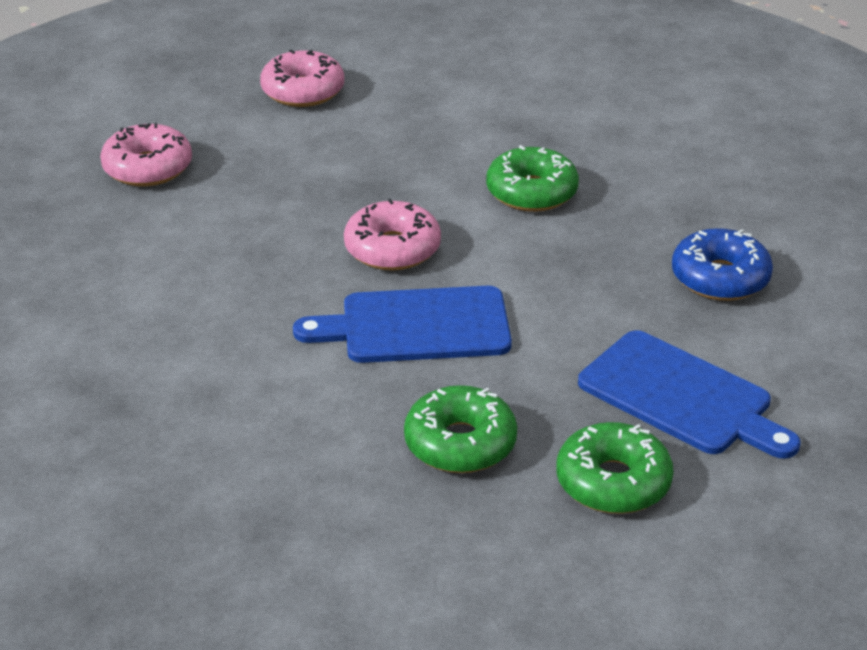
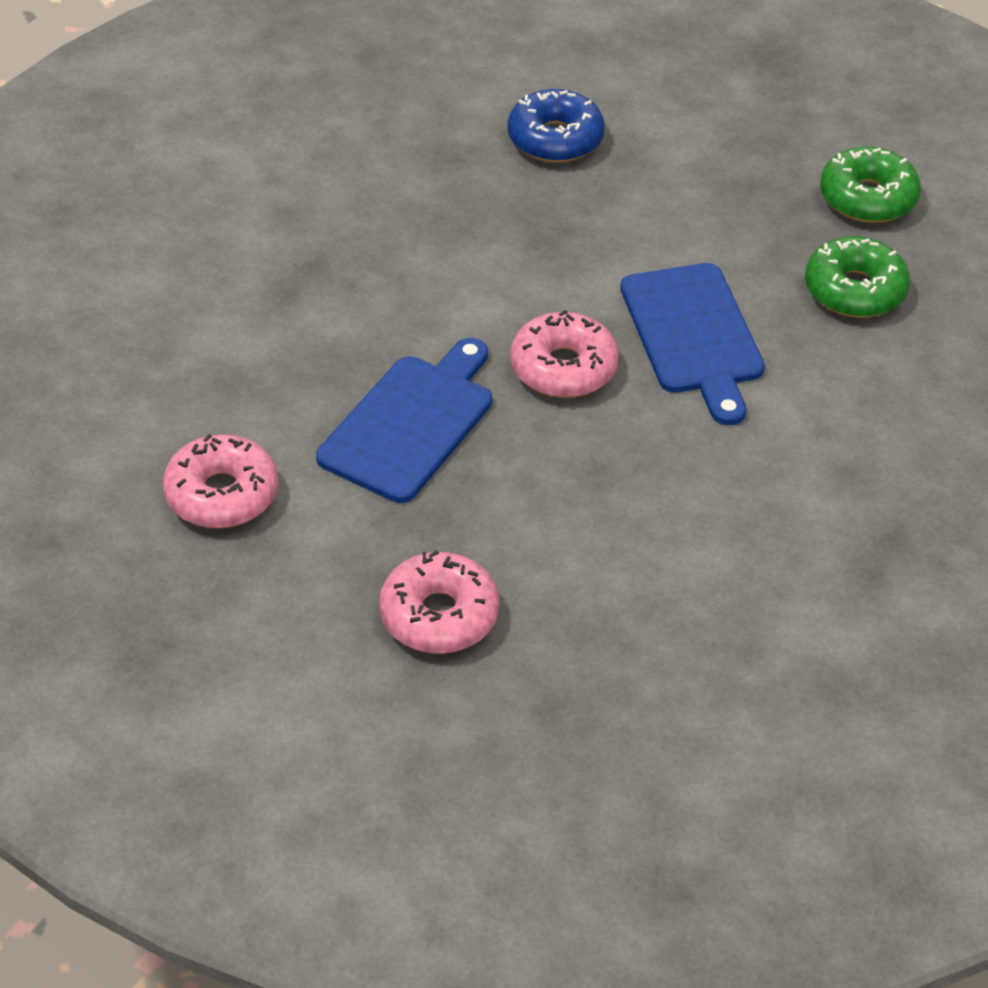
camera: 100 degrees left, 10 degrees up
green donut [486,145,579,212] -> none
blue cutting board [578,330,801,459] -> blue cutting board moved to [316,338,492,503]

